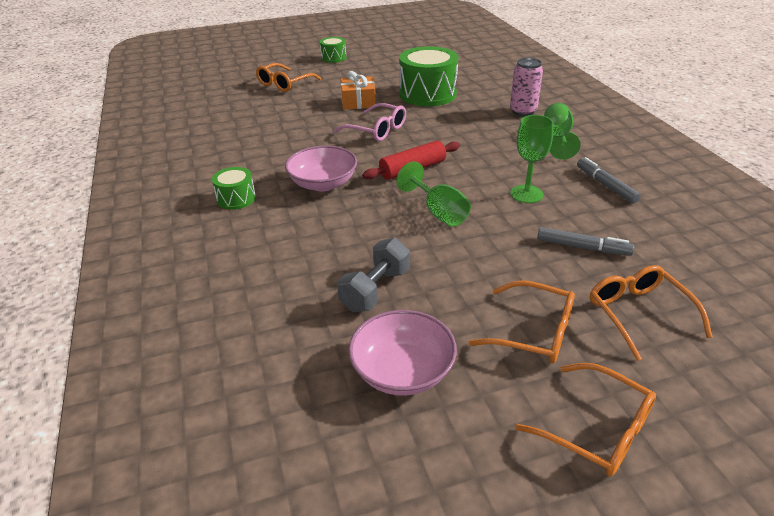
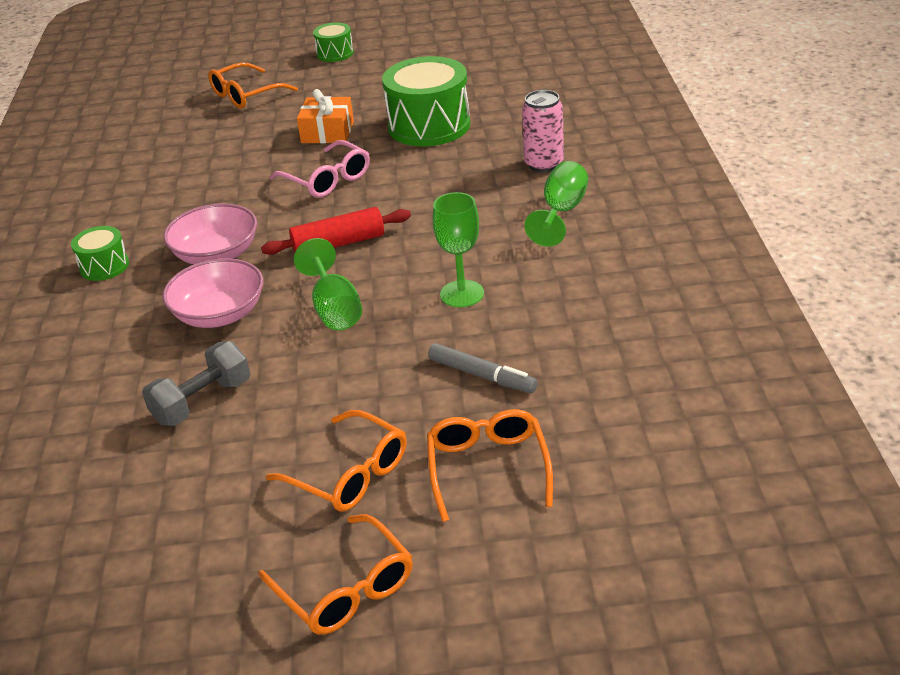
camera: 15 degrees right, 0 degrees up
pink bowl [348,310,457,396] -> pink bowl moved to [162,258,263,328]
grey marker [577,157,641,203] -> none

